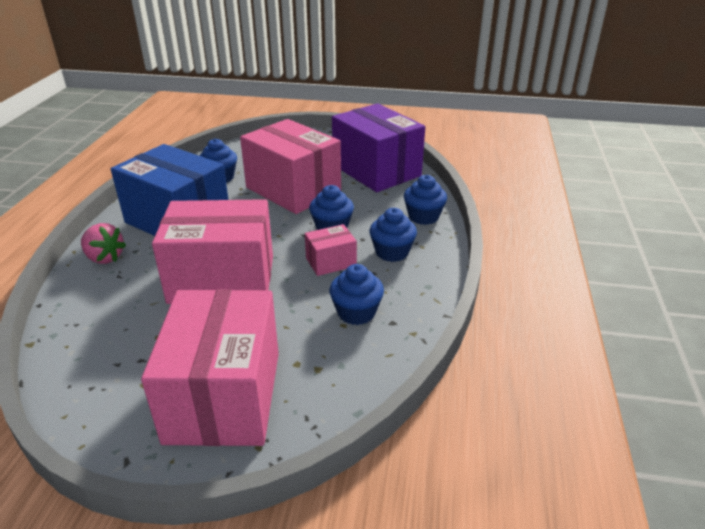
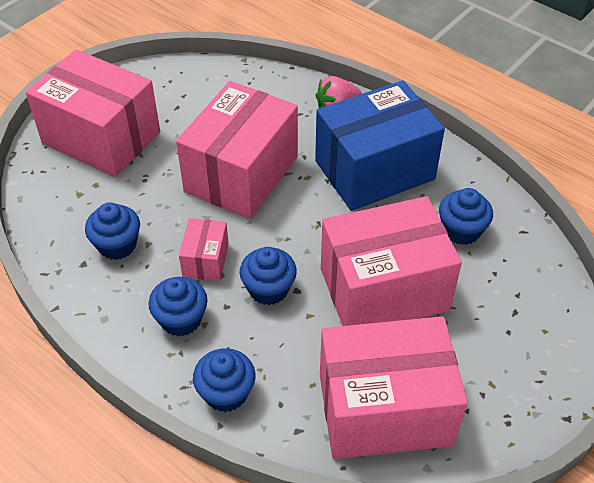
camera: 120 degrees right, 15 degrees up
purple box [332,103,425,192] -> pink box [320,316,468,459]

